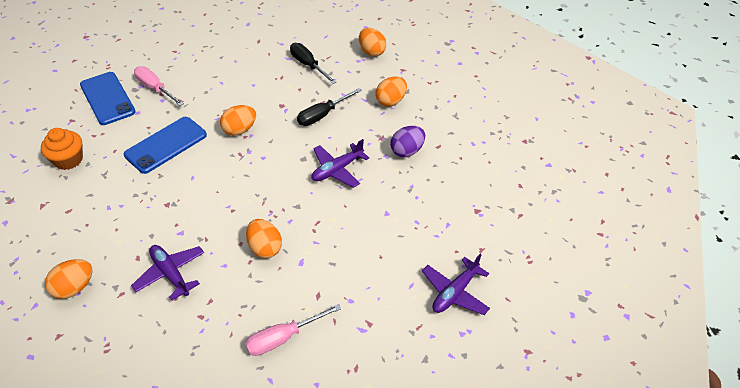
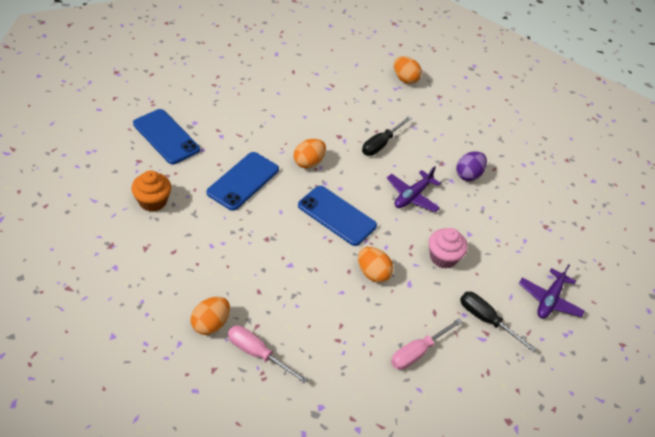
camera: 15 degrees left, 0 degrees up
purple plane [131,245,204,300] -> none
pink screwdriver [134,66,184,106] -> pink screwdriver moved to [228,325,308,384]
black screwdriver [290,43,336,84] -> black screwdriver moved to [460,292,537,352]
orange egg [375,77,407,107] -> none
none -> blue phone [298,186,377,246]
none -> pink cupcake [429,228,468,268]

